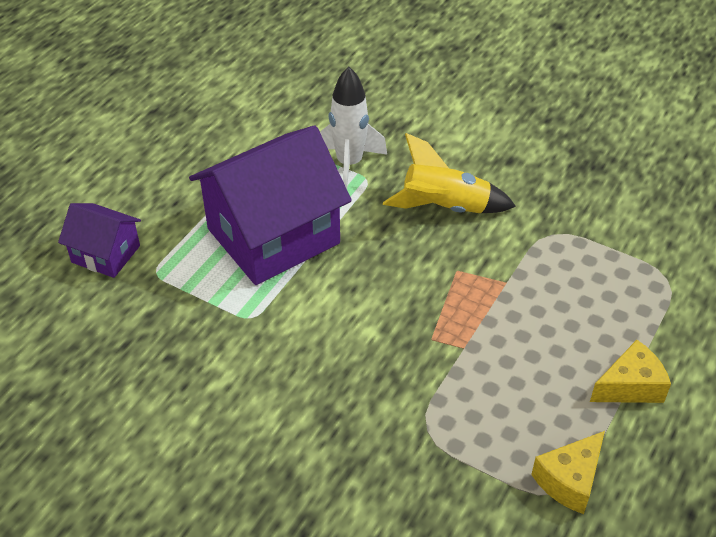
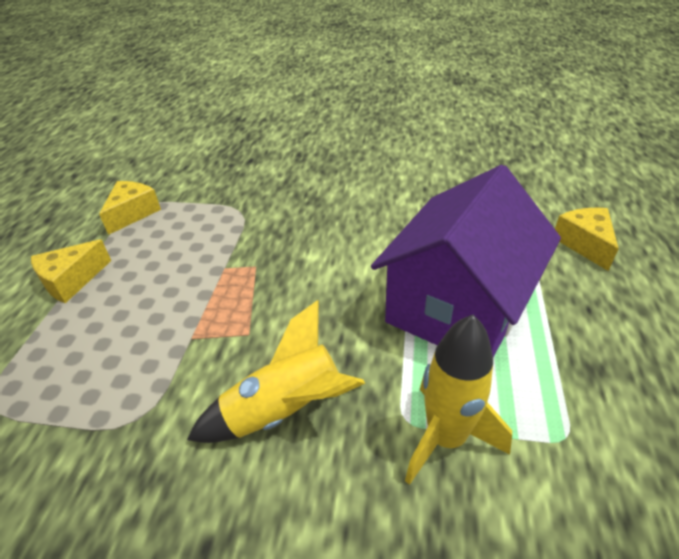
camera: 160 degrees right, 5 degrees down
purple house [58,203,141,278] -> yellow cheese [555,208,619,271]
white rocket [320,67,387,189] -> yellow rocket [405,315,512,485]

